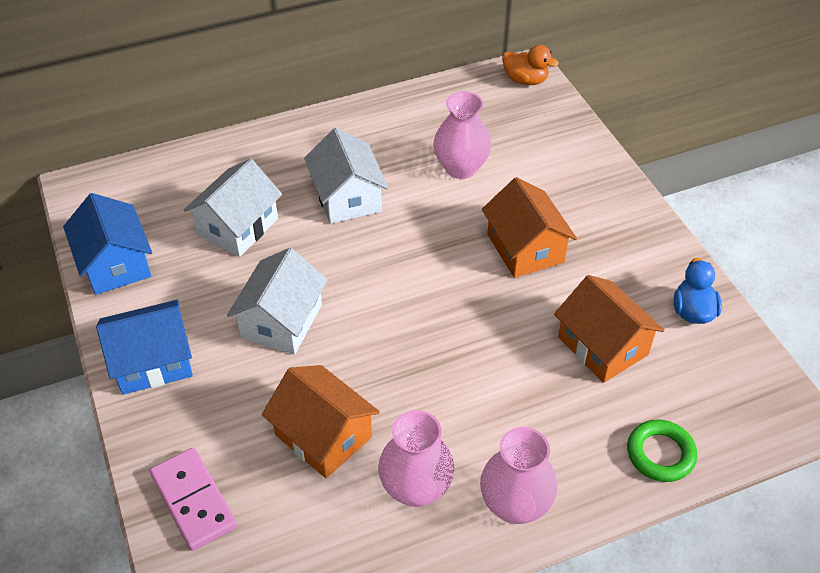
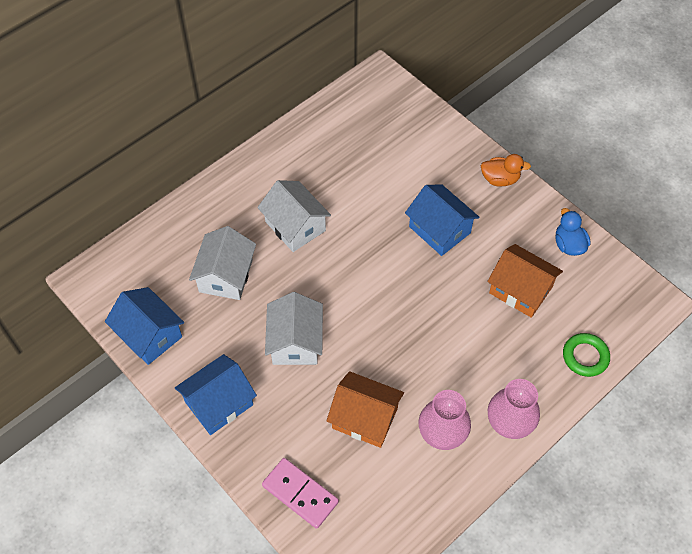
camera: 20 degrees left, 10 degrees up
pink vase [433,91,491,179] -> none
orange house [482,177,577,278] -> blue house [405,185,480,256]
orange duck [502,45,559,85] -> orange duck moved to [481,154,531,187]

